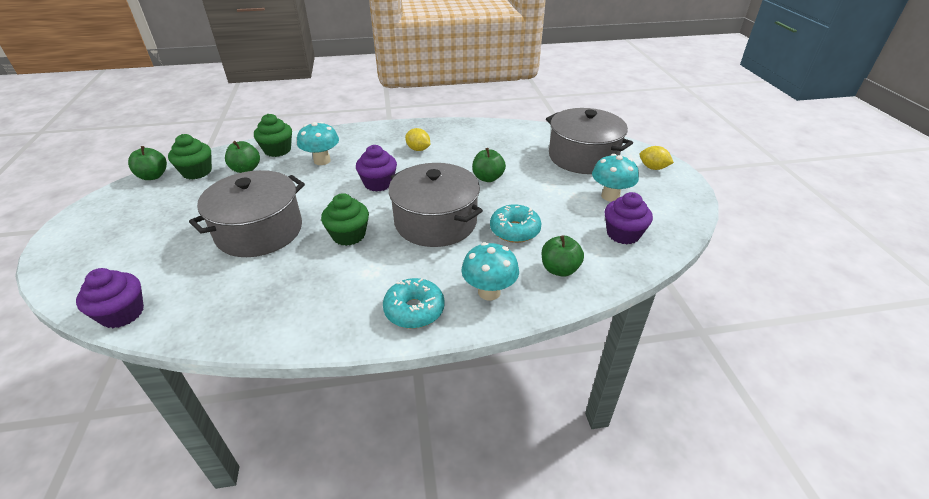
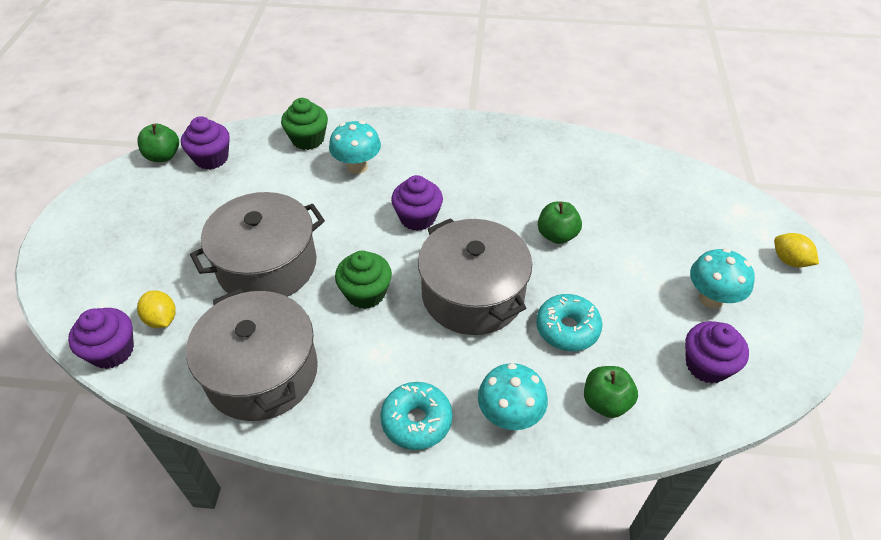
camera: 15 degrees right, 10 degrees up
green cupcake [168,134,212,179] -> purple cupcake [181,116,230,169]
green apple [225,141,260,173] -> none
yellow lemon [405,128,430,151] -> yellow lemon moved to [137,290,176,328]
grey pot [546,108,633,174] -> grey pot moved to [186,288,318,421]

